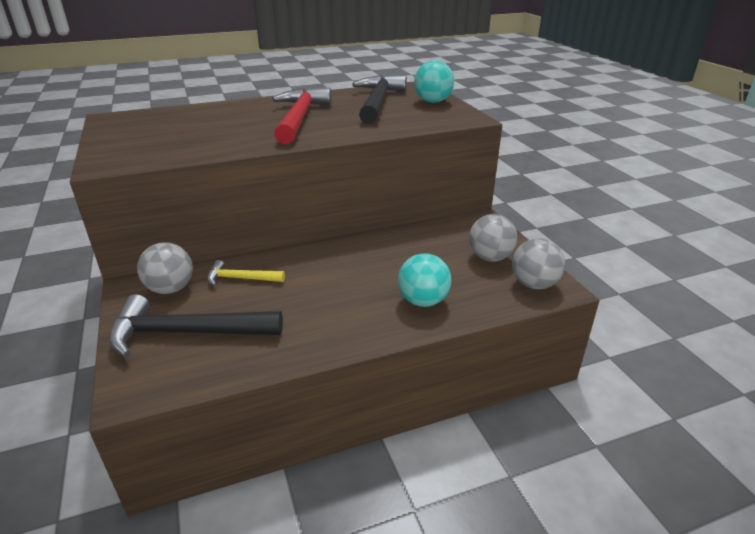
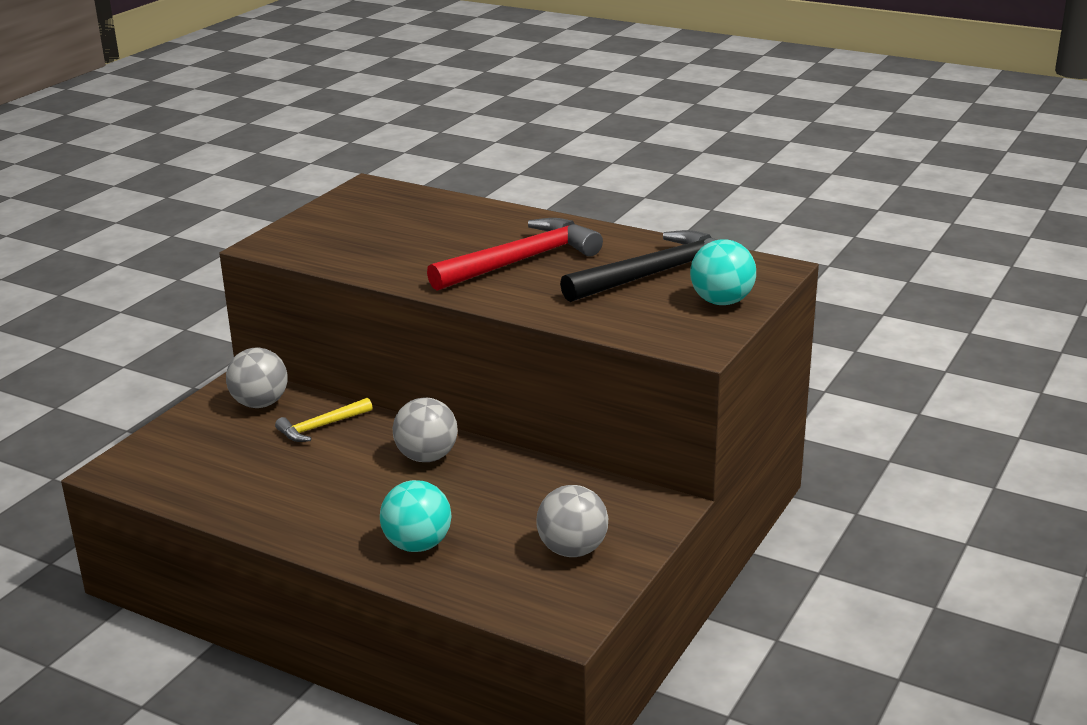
camera: 50 degrees right, 5 degrees down
black hammer [109,294,283,357] -> none
yellow hammer [207,260,285,286] -> yellow hammer turned 90 degrees counterclockwise [275,398,372,442]
grey ball [512,238,565,289] -> grey ball moved to [392,398,458,462]

